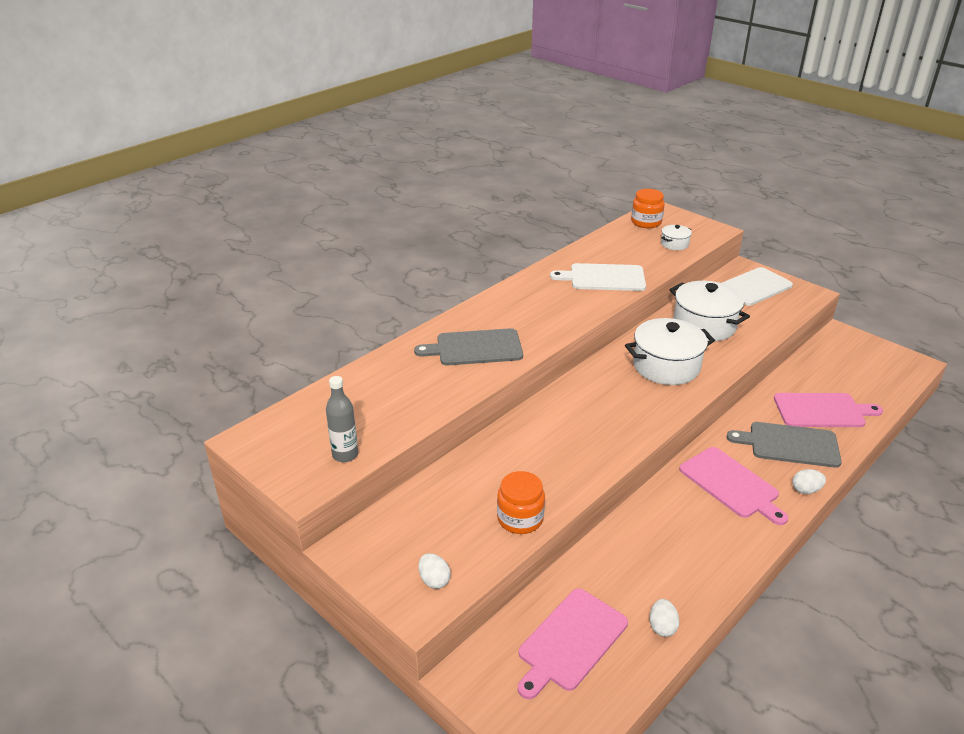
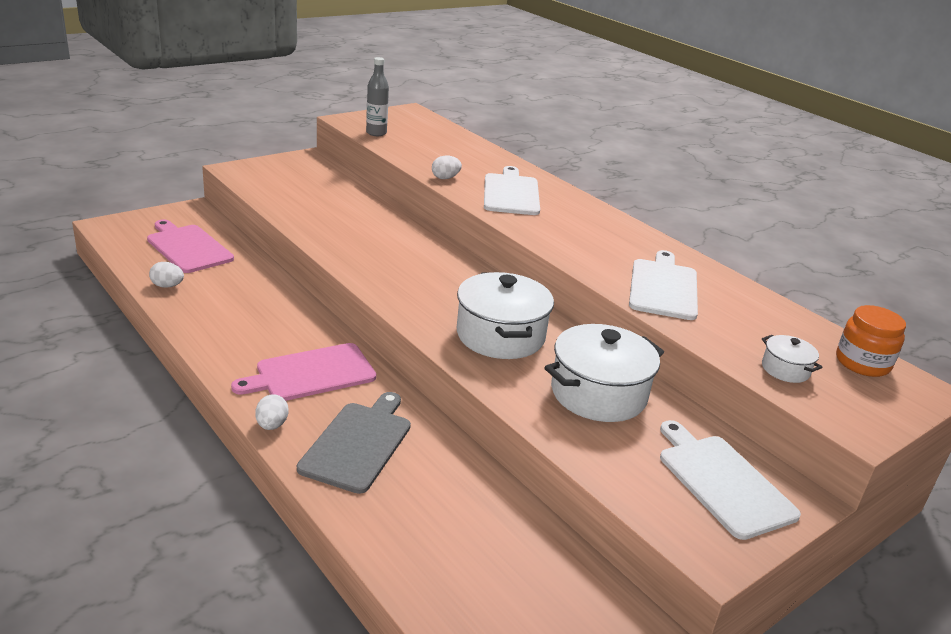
camera: 95 degrees right, 5 degrees down
grey cutting board [414,328,523,365] -> white cutting board [484,166,540,215]
white egg [419,553,451,589] -> white egg moved to [432,156,462,179]
orange jar [497,471,545,534] -> none
pink cutting board [774,393,883,427] -> none

